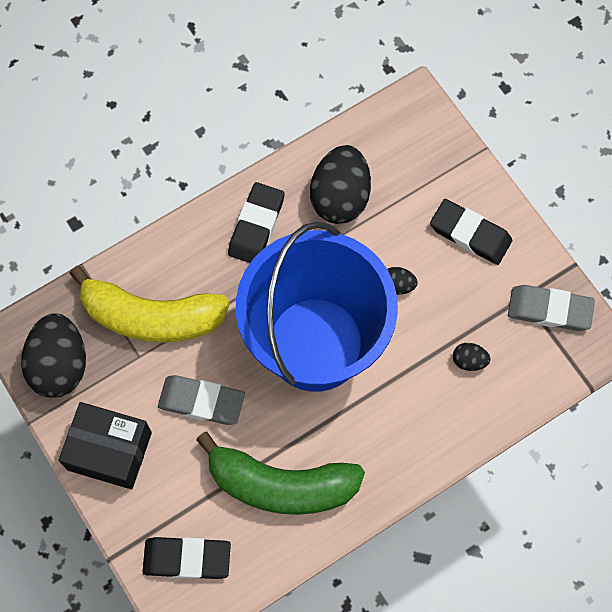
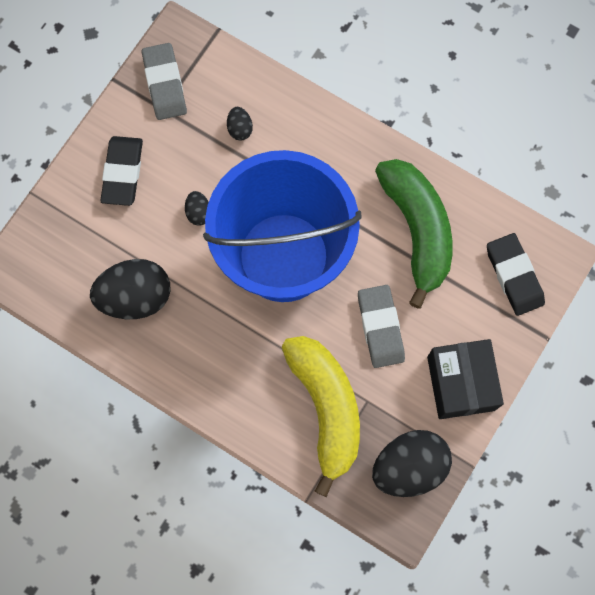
camera: 115 degrees left, 5 degrees up
black eraser [228,182,285,263] -> none

